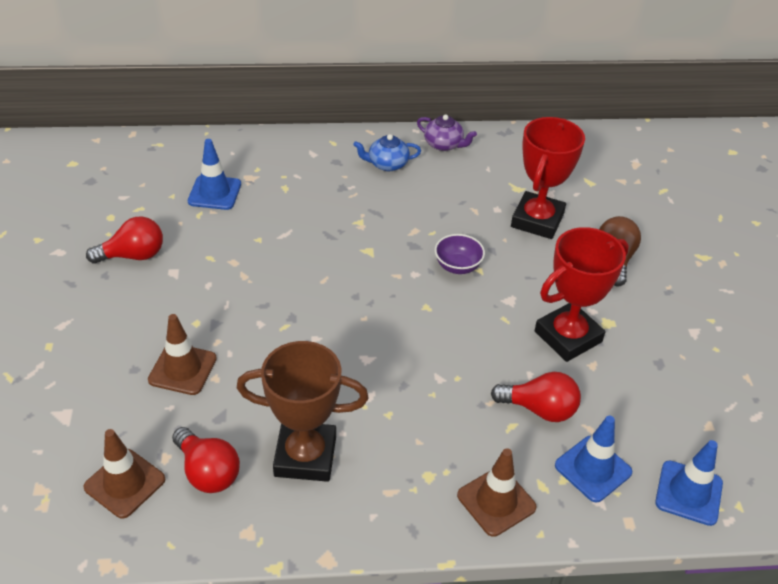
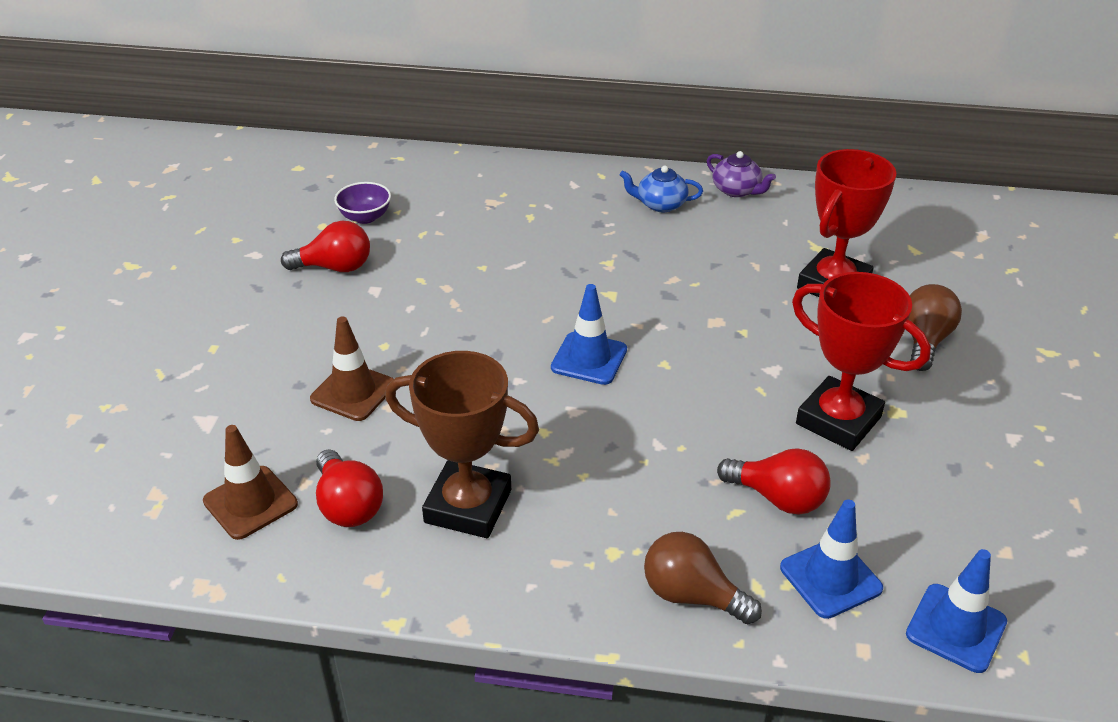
camera: 15 degrees right, 5 degrees down
blue traffic cone [188,139,241,210] -> blue traffic cone moved to [551,284,627,385]
purple bowl [435,234,485,274] -> purple bowl moved to [334,182,391,224]
brown traffic cone [457,448,536,537] -> brown light bulb [644,532,762,624]
red trophy [535,227,629,362] -> red trophy turned 60 degrees clockwise [792,272,931,451]

